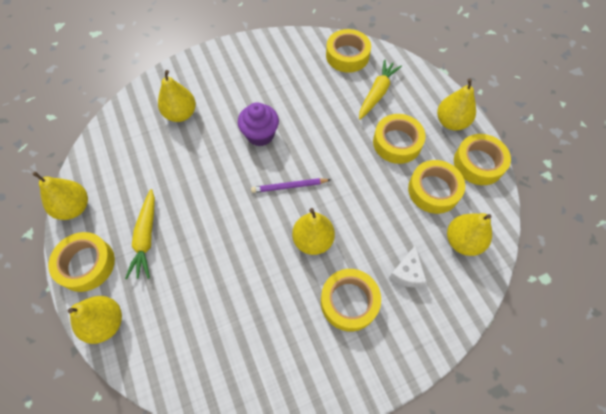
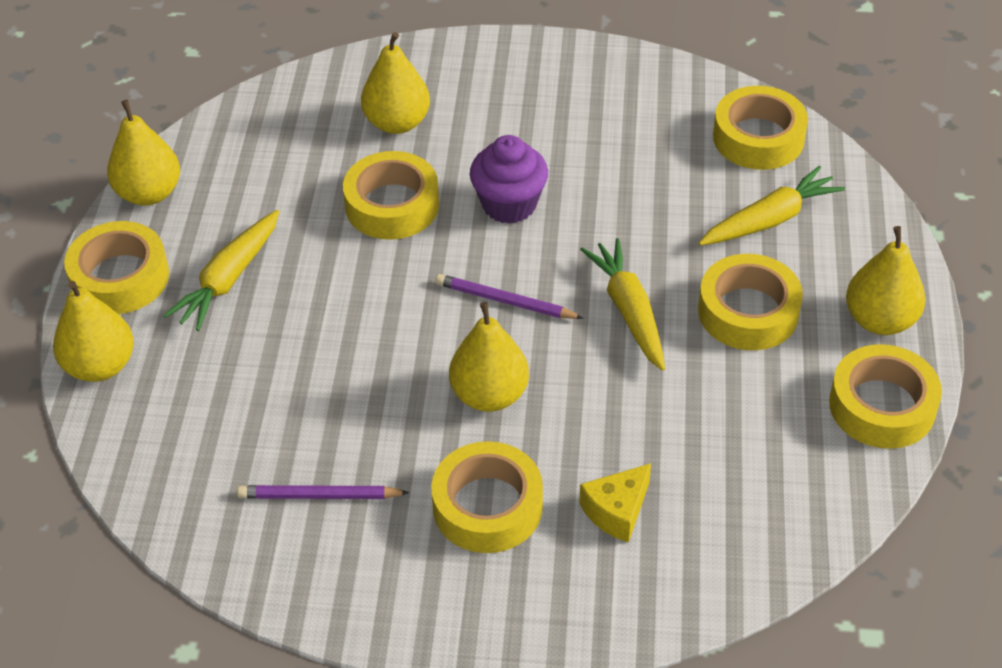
camera: 30 degrees right, 15 degrees down
white cheese [389,245,427,288] -> yellow cheese [579,463,651,543]
yellow tape [408,160,465,214] -> yellow tape moved to [343,151,439,240]
yellow pear [447,213,492,256] -> none
none -> purple pencil [237,485,410,499]
none -> yellow carrot [580,238,665,371]

